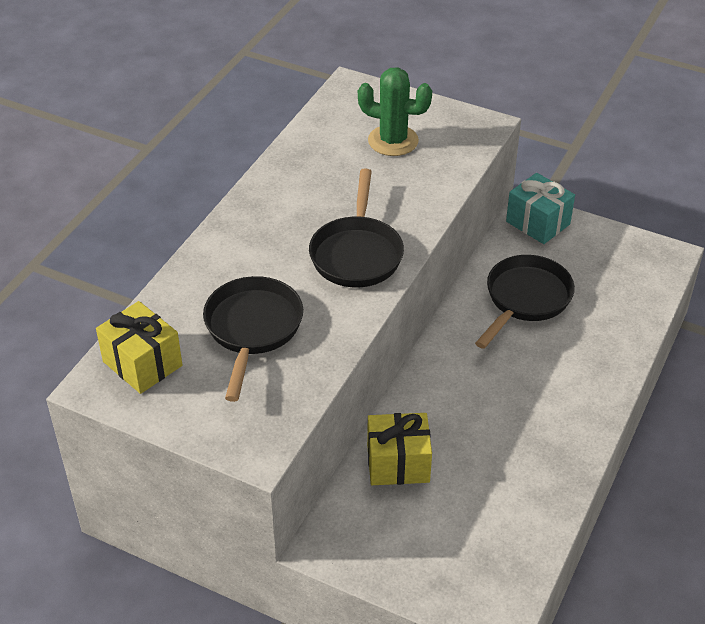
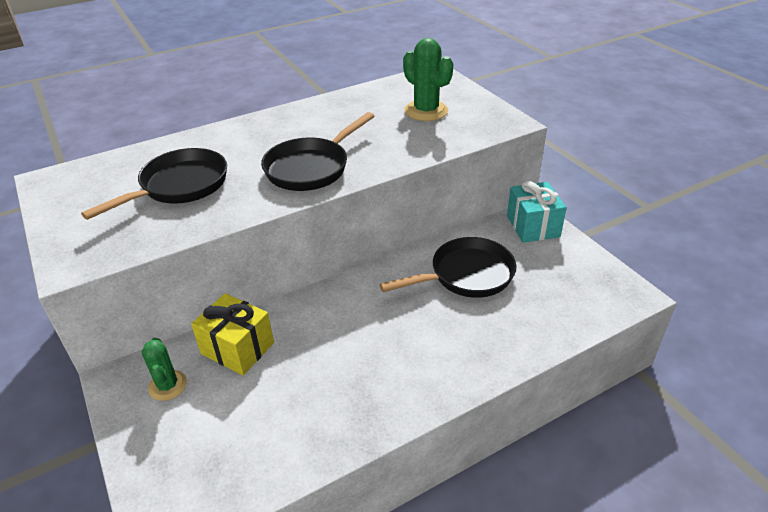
camera: 35 degrees right, 5 degrees down
yellow gift [96,301,182,394] -> none
none -> green cactus [142,338,187,401]

